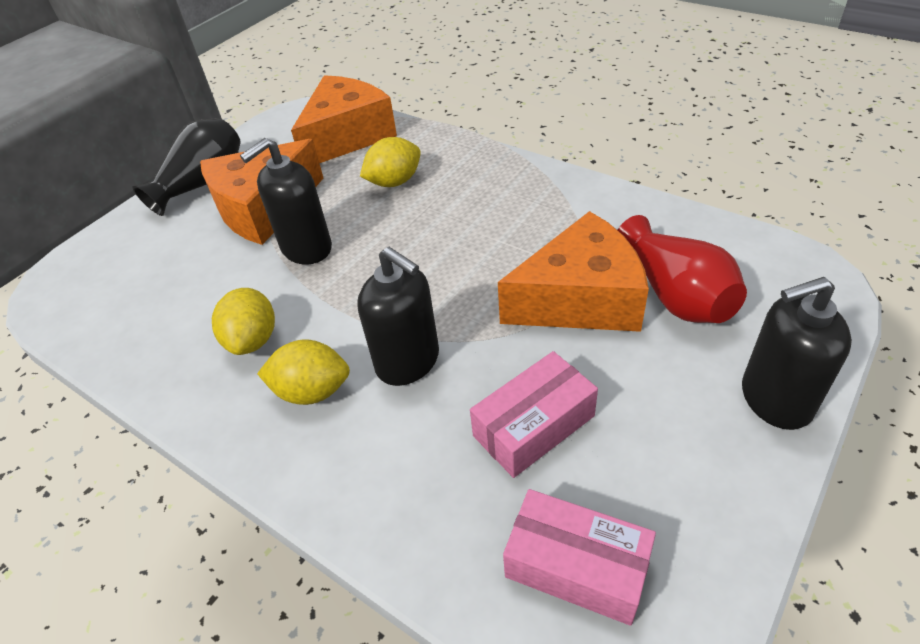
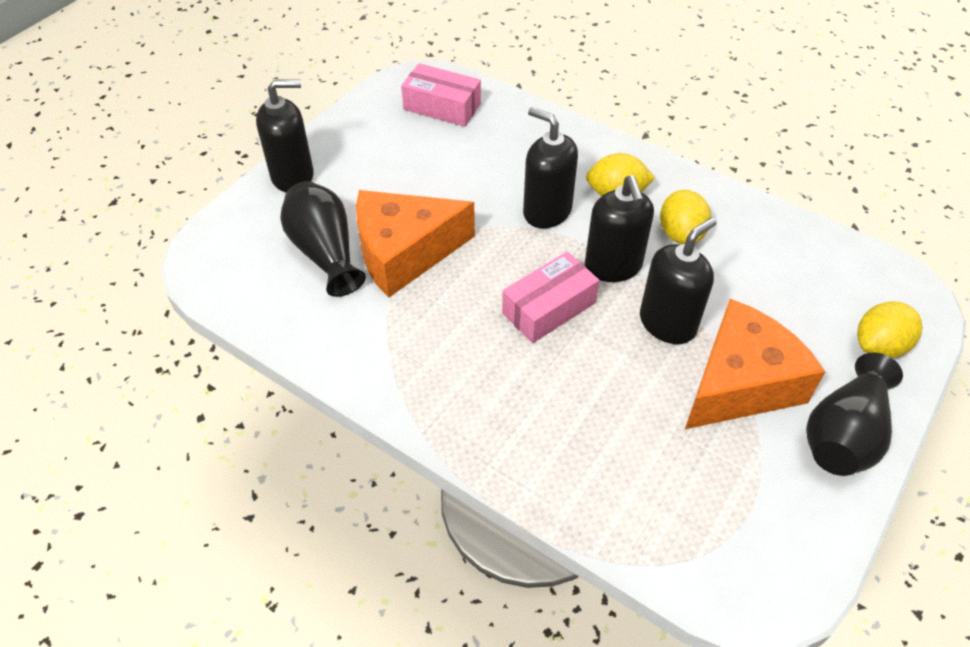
camera: 175 degrees right, 5 degrees up
orange cheese [291,75,397,163] -> none
yellow lemon [360,137,421,187] -> yellow lemon moved to [857,302,922,358]
pink box [470,351,598,478] -> pink box moved to [502,251,599,343]
red vase [618,215,747,323] -> black vase [280,181,366,297]
none -> black soap dispenser [585,175,654,282]

